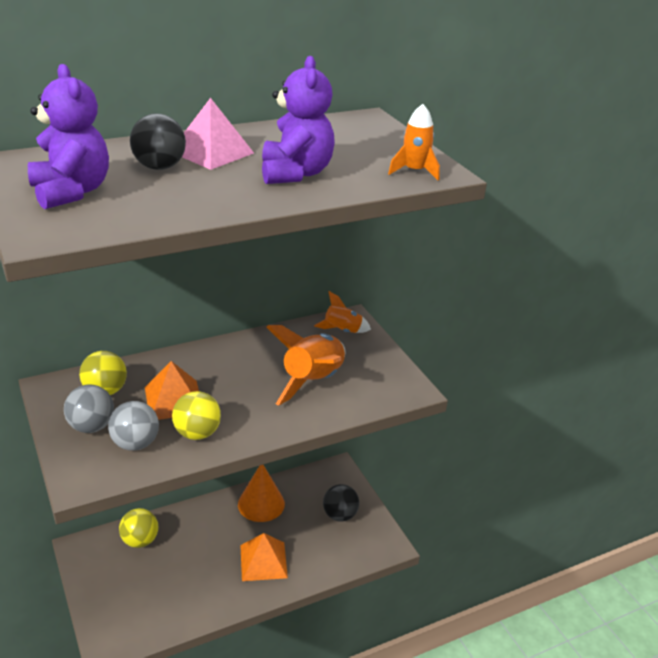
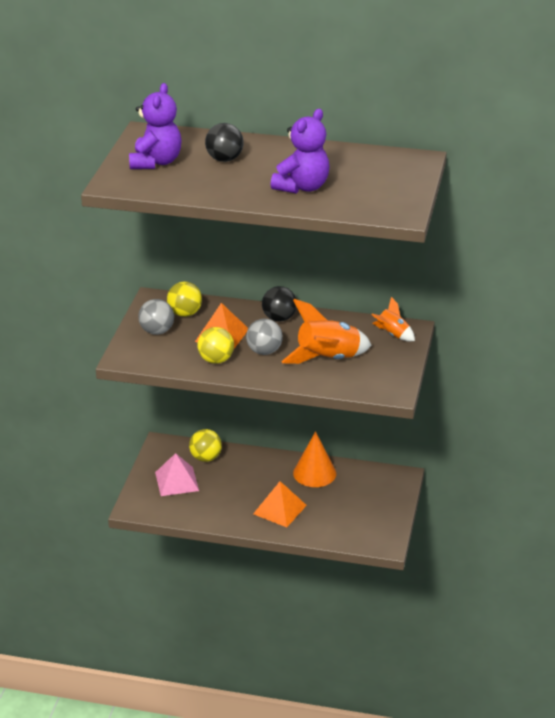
camera: 40 degrees right, 0 degrees up
grey ball [108,401,159,451] -> grey ball moved to [246,318,283,355]
pink pyramid [182,98,254,170] -> pink pyramid moved to [155,453,199,496]
black ball [323,484,359,522] -> black ball moved to [262,286,297,322]
orange rocket [388,104,440,180] -> none

